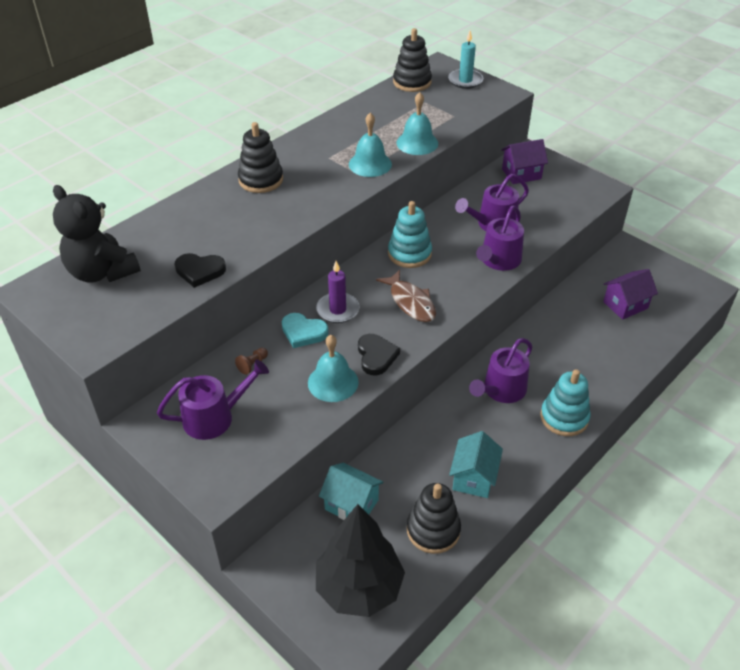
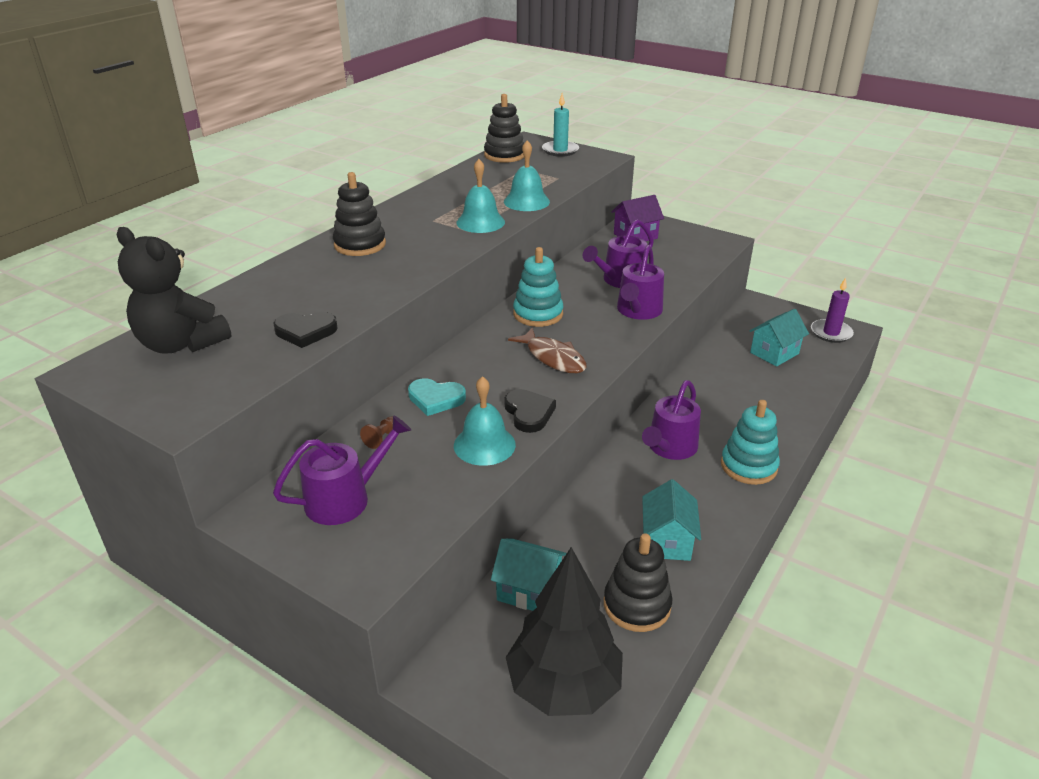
camera: 10 degrees left, 10 degrees down
purple candle [316,261,359,323] -> purple candle moved to [811,278,854,343]
purple house [603,269,658,320] -> turquoise house [749,309,809,367]

